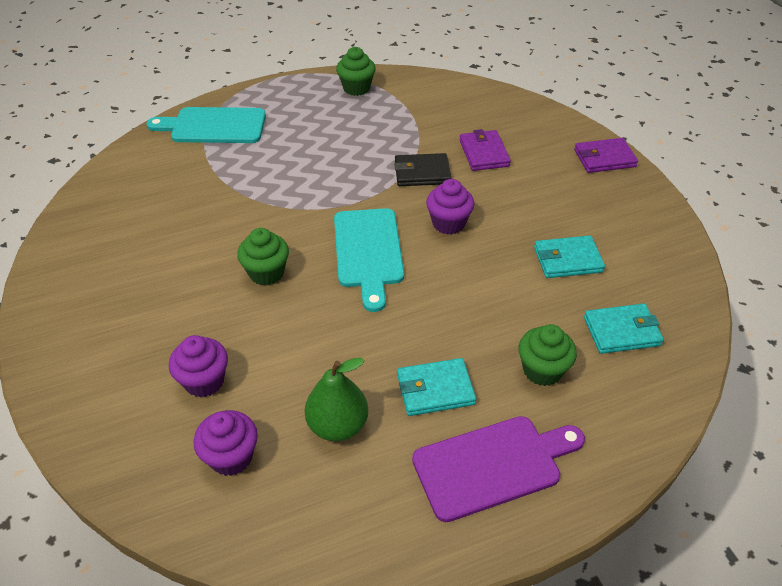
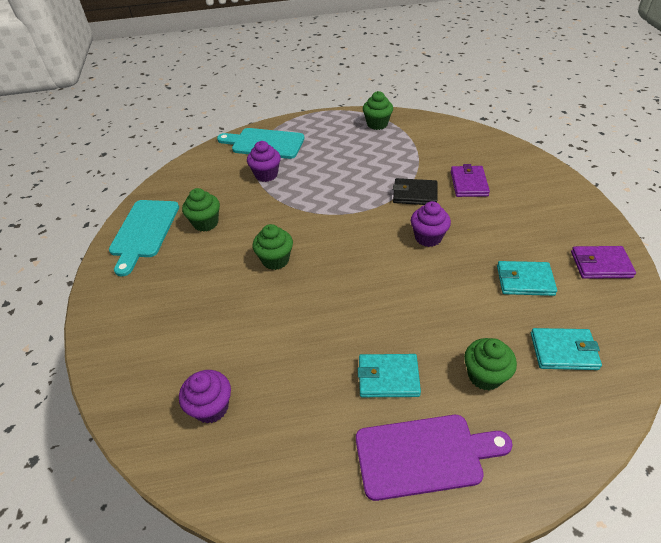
camera: 15 degrees right, 0 degrees up
purple cupcake [169,335,228,398] -> purple cupcake moved to [247,141,281,182]
green pear [305,358,368,441] -> none
turquoise cutting board [334,208,404,312] -> turquoise cutting board moved to [109,200,179,276]
purple wallet [574,138,638,173] -> purple wallet moved to [571,246,636,279]
none -> green cupcake [182,188,220,232]

